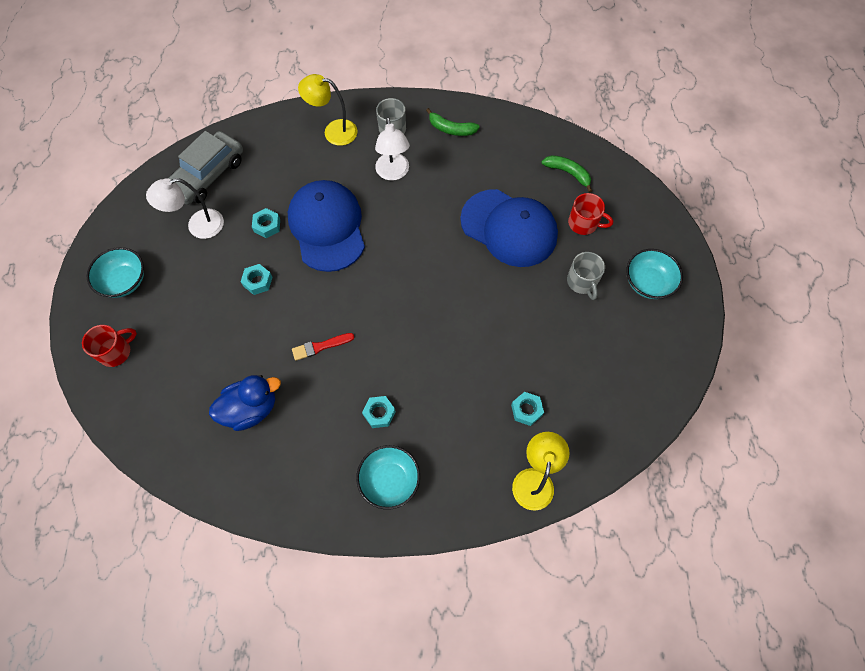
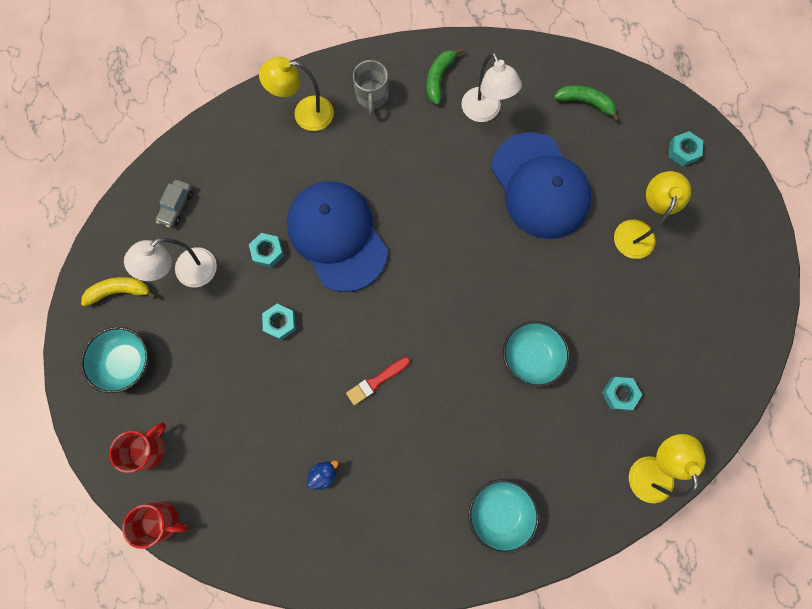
camera: 15 degrees left, 10 degrees up
grey car [168,131,243,205] -> grey car [155,180,193,228], size x0.48
blue duck [209,375,281,431] -> blue duck [307,461,339,490], size x0.45
turquoise nut [362,396,396,428] -> turquoise nut moved to [669,131,703,166]
white lamp [375,117,410,180] -> white lamp moved to [461,52,522,122]
green banana [426,108,480,136] -> green banana turned 105 degrees clockwise [427,48,464,105]
blue cap [460,189,558,267] -> blue cap turned 45 degrees clockwise [491,132,592,239]
grey mug [567,252,605,300] -> yellow lamp [614,171,691,259]
red mug [568,193,613,235] -> red mug moved to [122,501,189,549]
turquoise bowl [627,249,683,299] -> turquoise bowl moved to [503,321,570,387]
none -> yellow banana [81,277,156,306]

